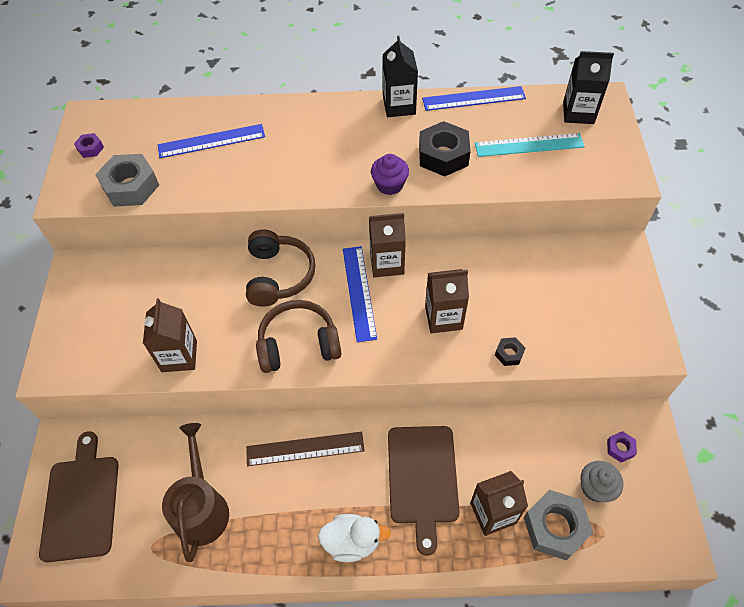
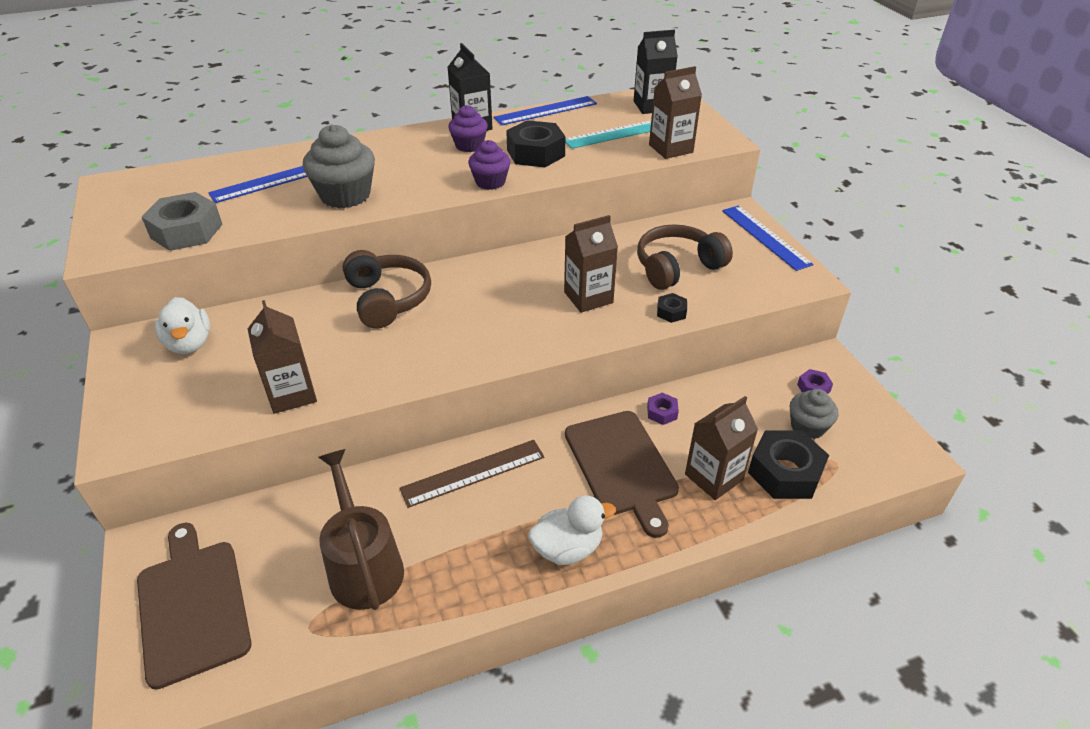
camera: 20 degrees left, 15 degrees down
purple nut [74,133,104,158] -> purple nut moved to [647,393,679,425]
brown headphones [256,300,341,373] -> brown headphones moved to [637,224,733,290]
blue ruler [343,246,377,342] -> blue ruler moved to [722,205,813,271]
brown carton [369,213,406,277] -> brown carton moved to [649,66,702,159]
grey nut [524,490,593,560] -> black nut [748,430,829,499]
none -> white duck [155,297,210,354]
none -> grey cupcake [303,124,375,208]
none -> purple cupcake [448,105,488,152]

